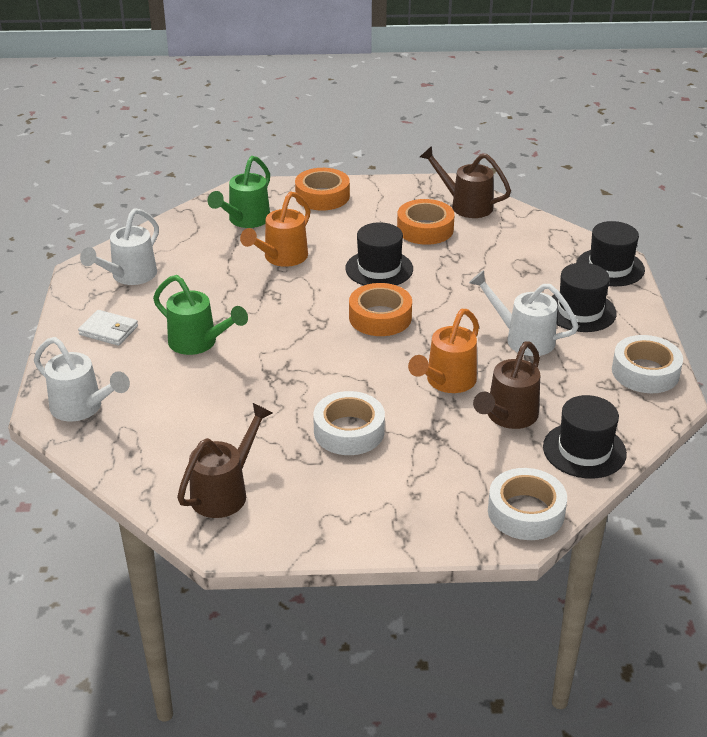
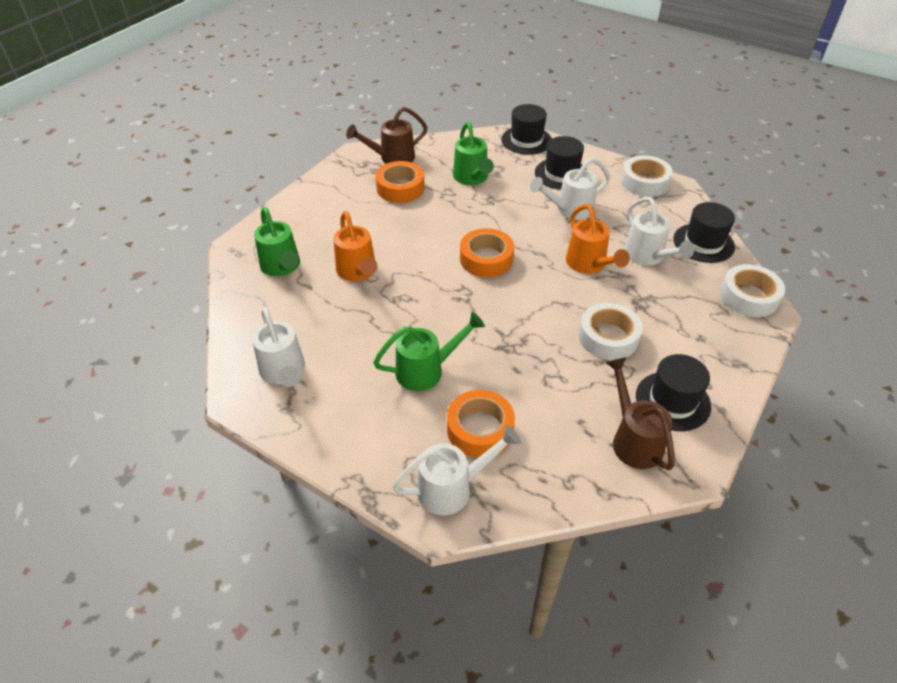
camera: 55 degrees left, 10 degrees up
white wallet [78,310,138,346] -> none
orange tape [295,168,350,211] -> orange tape moved to [447,390,515,458]
black hat [345,222,413,286] -> black hat moved to [636,354,711,431]
brown watering can [473,341,540,429] -> white watering can [624,197,694,266]
none -> green watering can [453,122,494,185]

